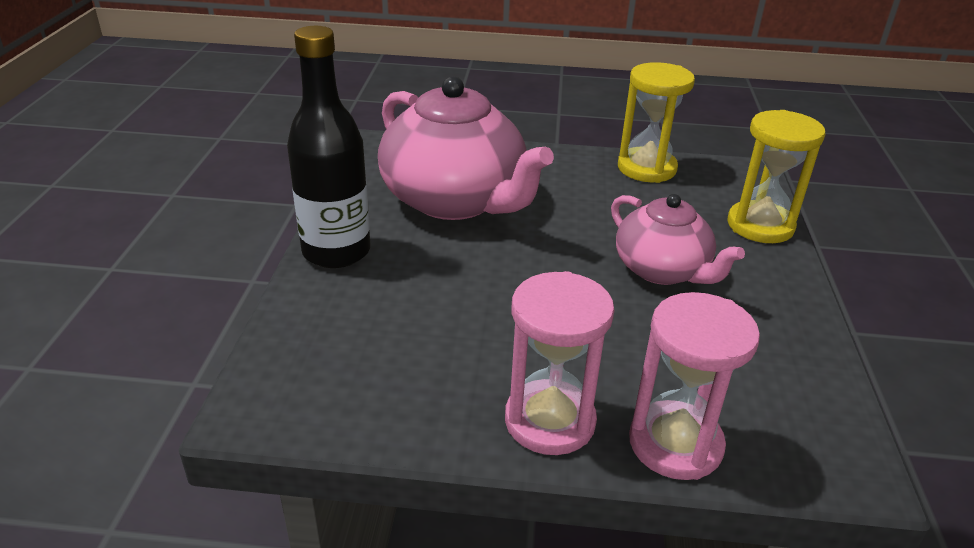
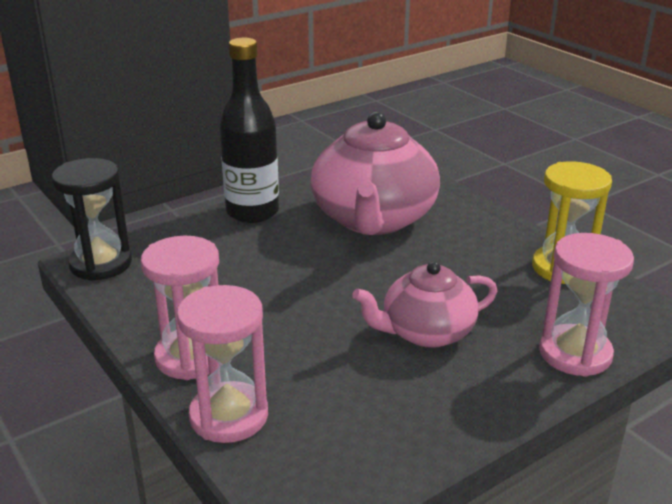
camera: 50 degrees right, 5 degrees down
pink teapot [611,194,745,285] -> pink teapot turned 60 degrees clockwise [352,261,497,348]
yellow hourglass [727,110,826,243] -> pink hourglass [539,233,634,377]
none -> black hourglass [52,158,132,281]

